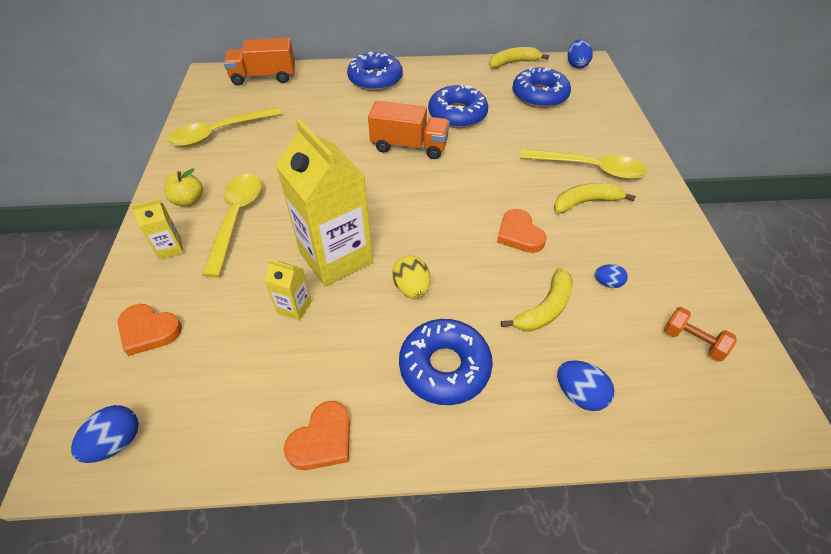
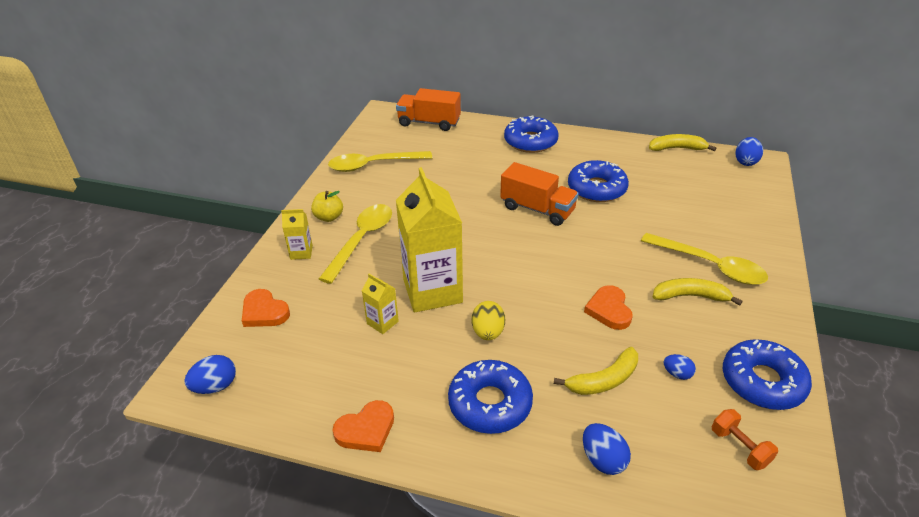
camera: 20 degrees right, 10 degrees down
blue donut [512,67,571,108] -> blue donut moved to [723,339,812,410]

